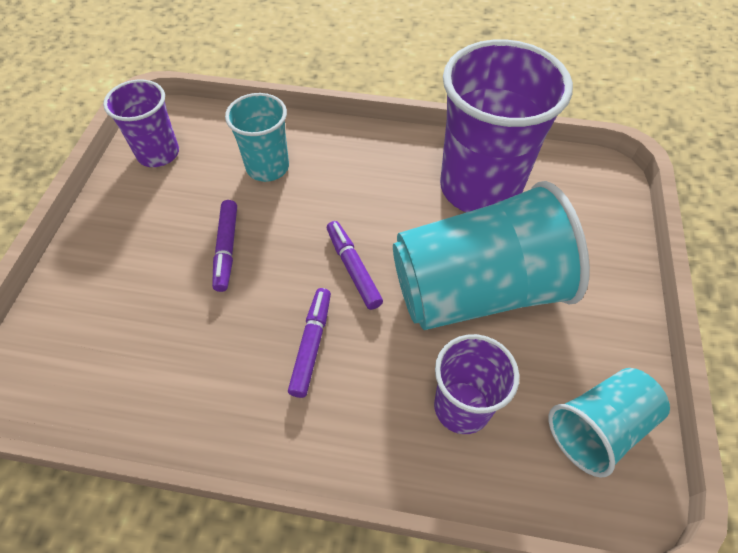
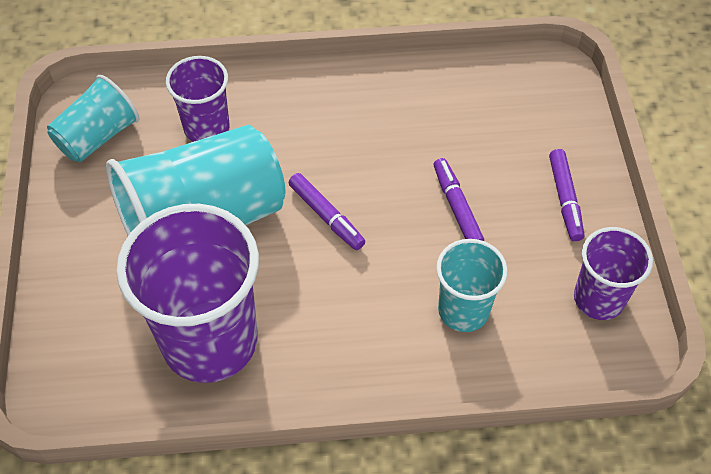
camera: 165 degrees right, 0 degrees up
purple marker [288,288,331,398] -> purple marker moved to [549,149,584,241]

